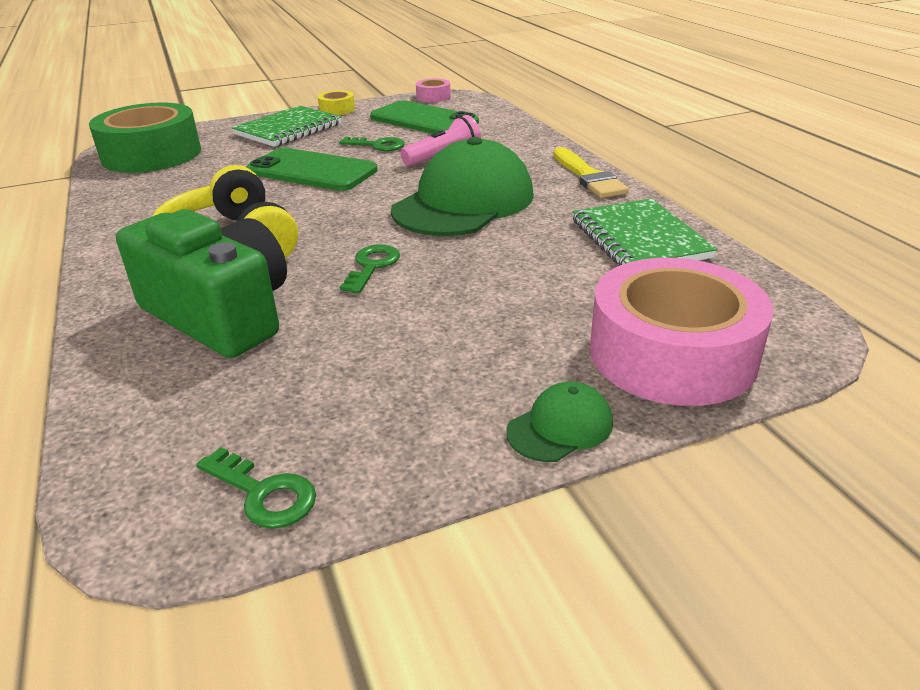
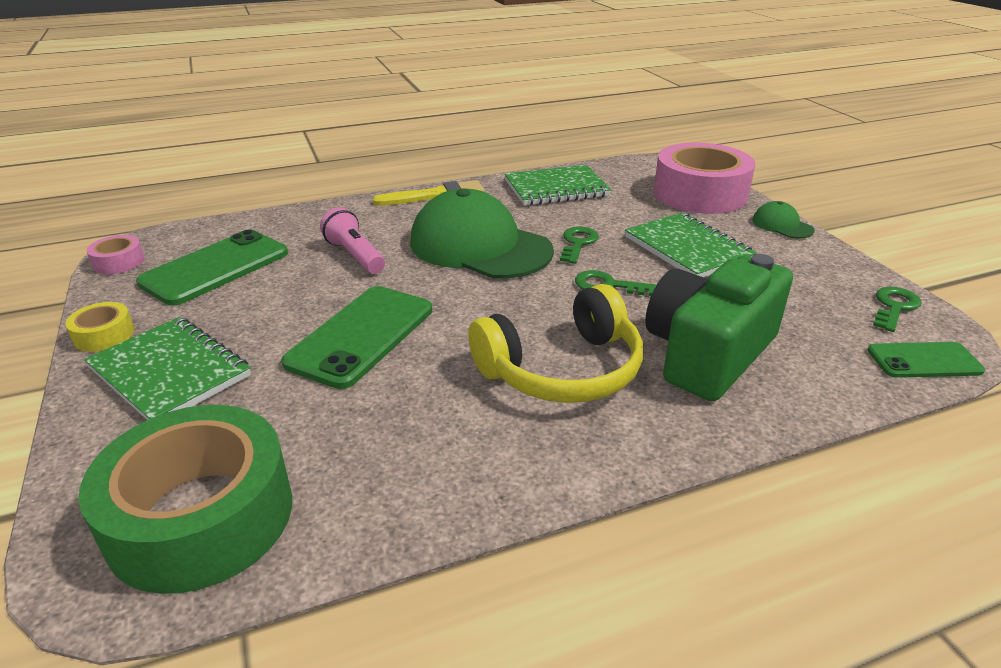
camera: 90 degrees left, 0 degrees up
green key [339,137,405,151] -> green key moved to [560,227,599,264]
none -> green notebook [625,213,757,277]
none -> green phone [867,342,985,378]

